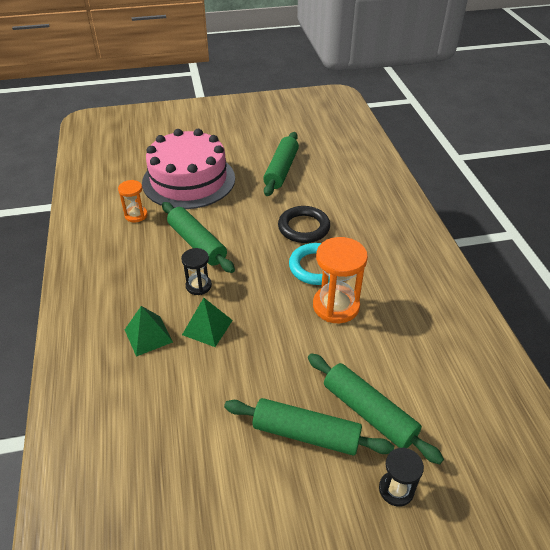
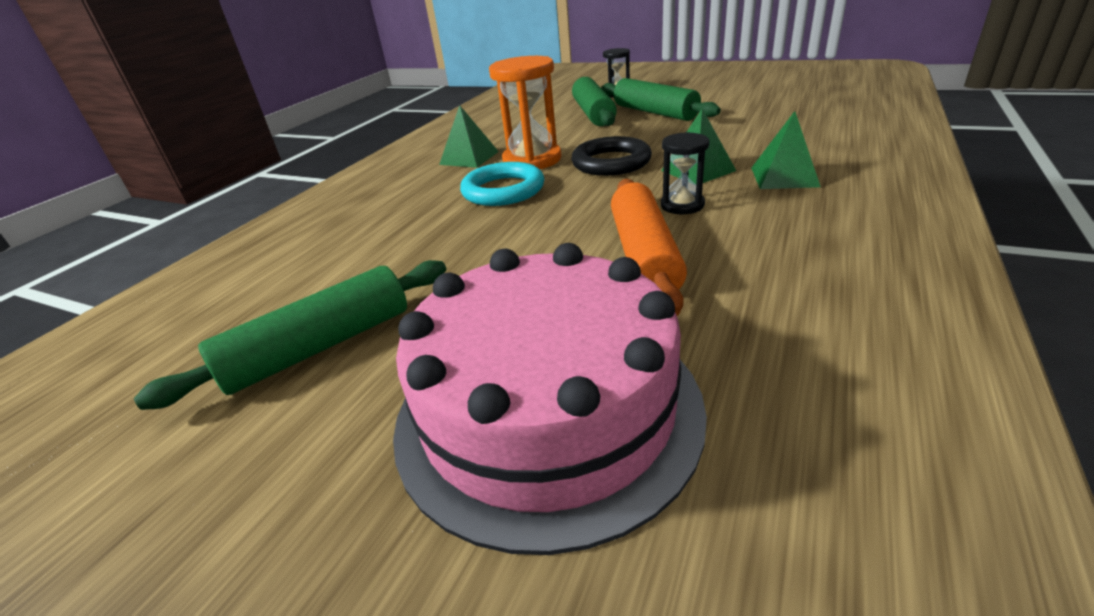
camera: 140 degrees left, 10 degrees down
orange hourglass [118,180,148,222] -> none
green rolling pin [162,202,235,273] -> orange rolling pin [611,179,687,316]
black ring [278,206,330,243] -> black ring moved to [571,136,652,176]
none -> green pyramid [439,105,499,168]

